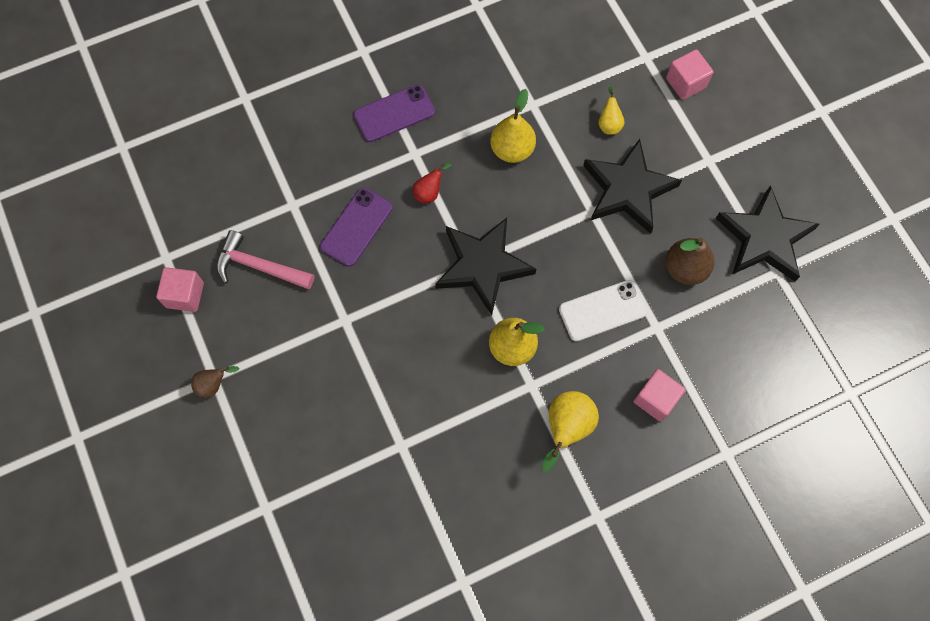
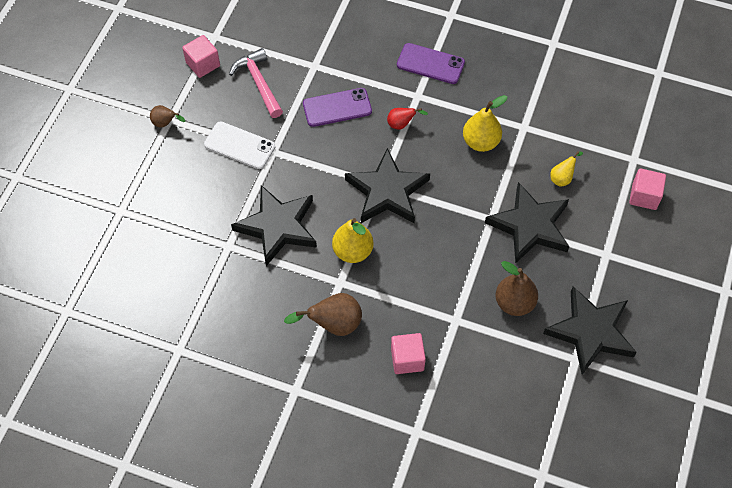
camera: 45 degrees right, 10 degrees down
yellow pear [541,391,599,472] -> brown pear [284,293,362,336]
white phone [559,280,647,342] -> white phone moved to [204,122,275,169]
none -> black star [231,185,317,266]

